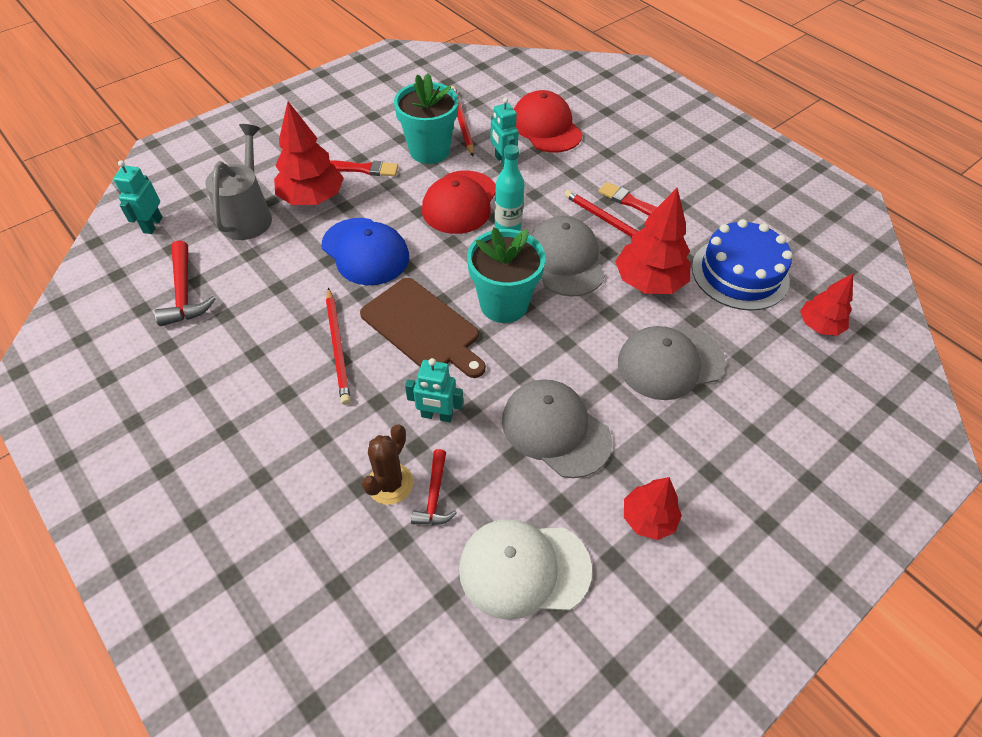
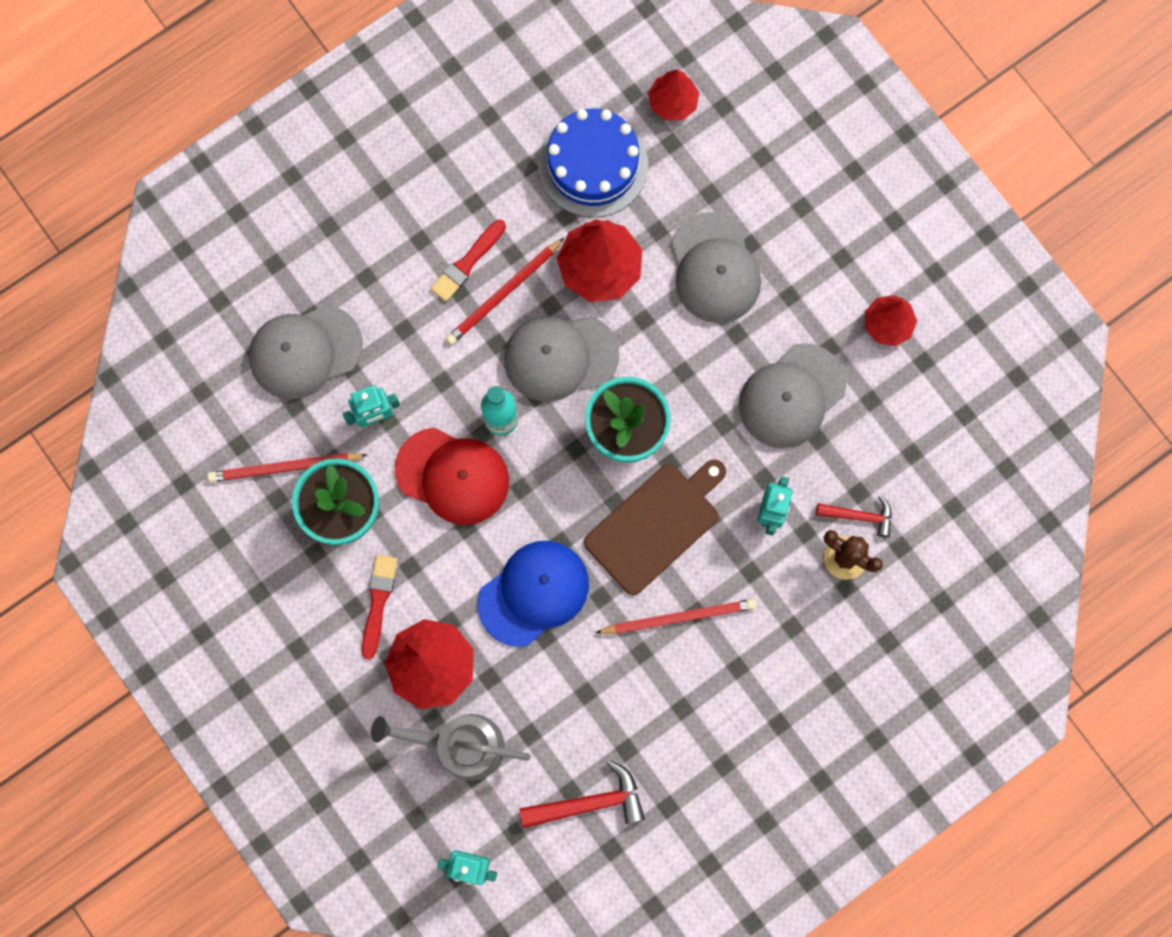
camera: 85 degrees left, 25 degrees up
white cap [459,519,592,620] -> none
red cap [514,90,582,153] -> grey cap [249,305,363,399]

